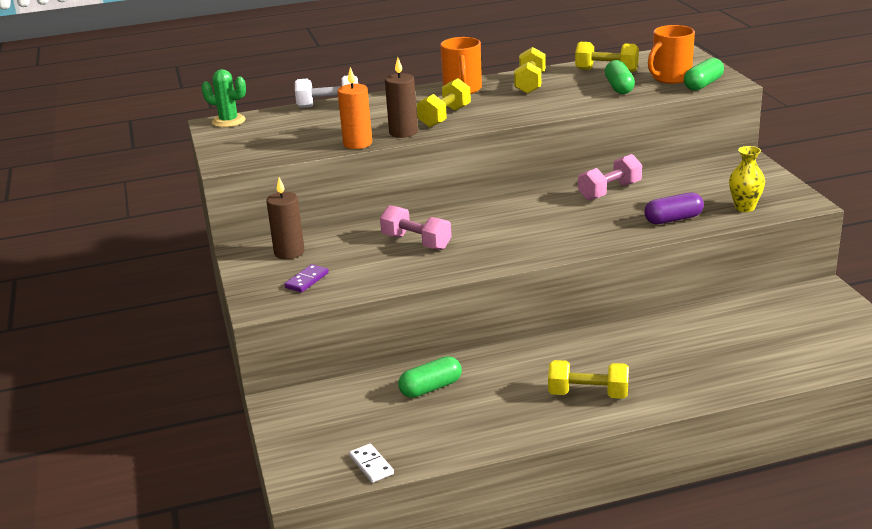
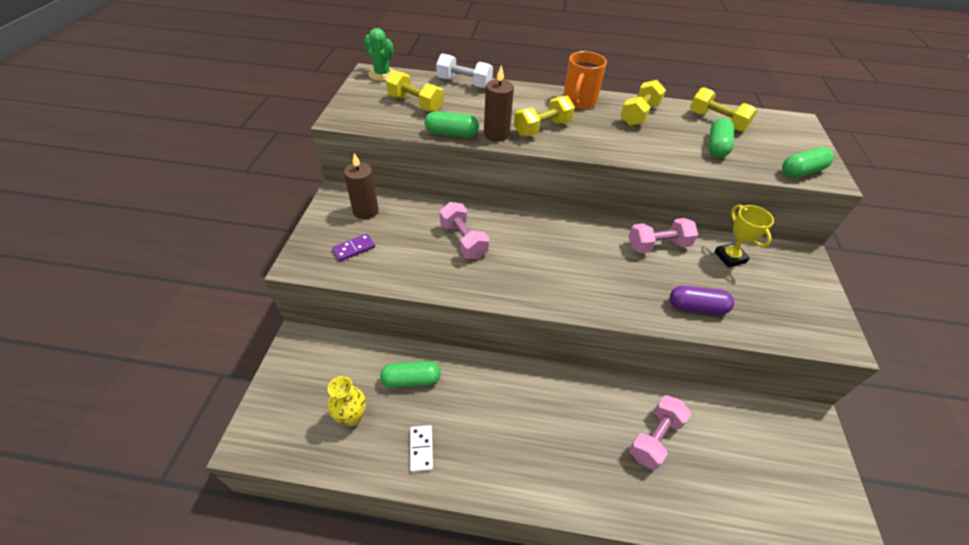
camera: 20 degrees right, 20 degrees up
orange candle [338,67,372,149] -> green capsule [425,111,479,138]
white domino [349,444,394,483] -> white domino moved to [410,425,433,472]
yellow dumbbell [548,360,629,399] -> yellow dumbbell moved to [386,70,444,112]
orange mug [648,25,695,84] -> none
yellow vase [729,146,765,212] -> yellow vase moved to [328,376,366,426]
none -> pink dumbbell [629,395,691,470]
none -> yellow trophy [714,205,774,268]

